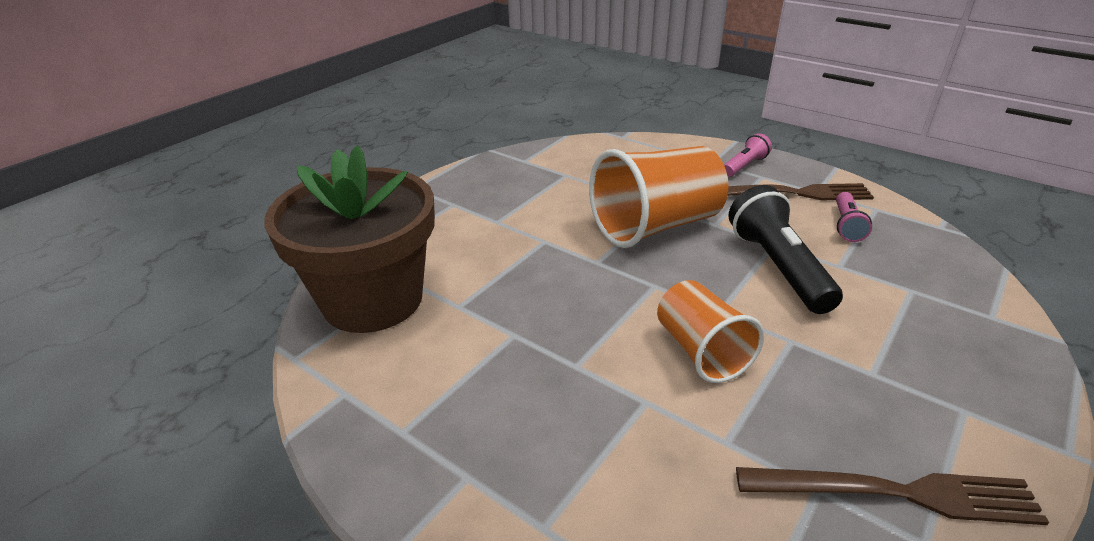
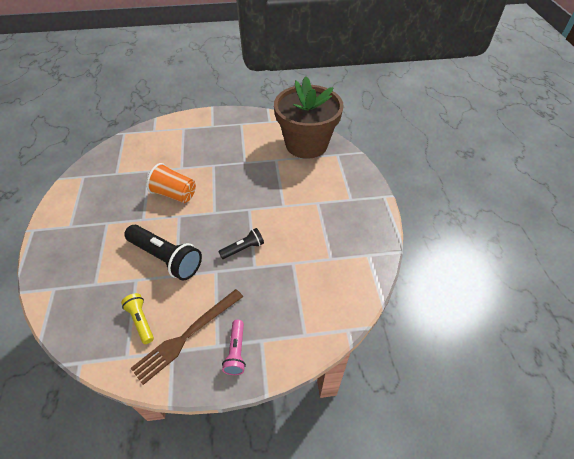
camera: 135 degrees right, 15 degrees up
orange cup [589,146,728,248] -> black flashlight [218,228,264,259]
brown fork [736,467,1049,525] -> none
pink flashlight [836,192,872,242] -> yellow flashlight [121,293,154,344]

